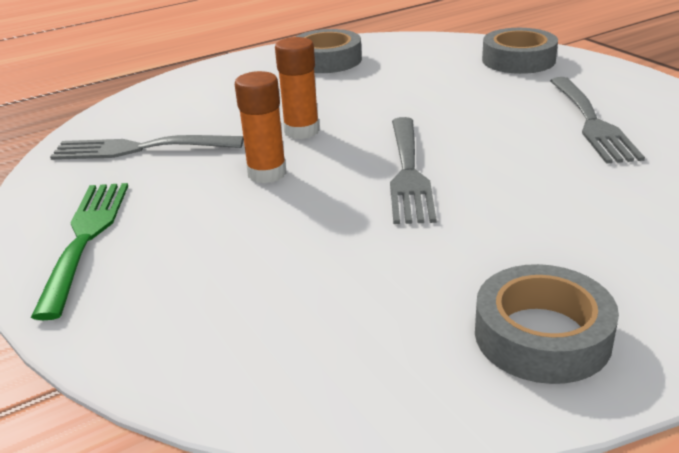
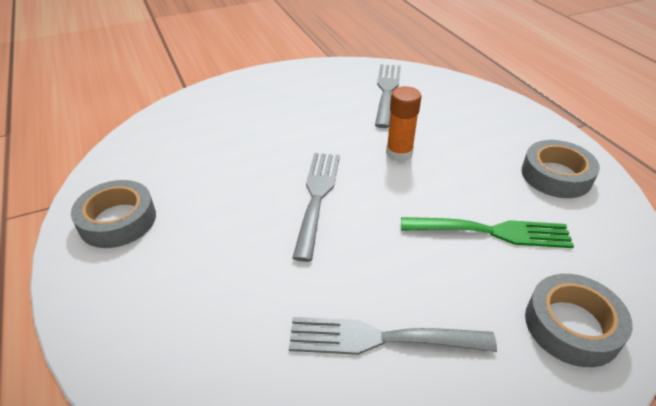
camera: 95 degrees right, 10 degrees up
green fork [31,183,128,320] -> green fork moved to [401,217,574,248]
orange glue stick [235,71,287,183] -> none
grey fork [390,117,437,224] -> grey fork turned 90 degrees clockwise [292,153,340,262]

